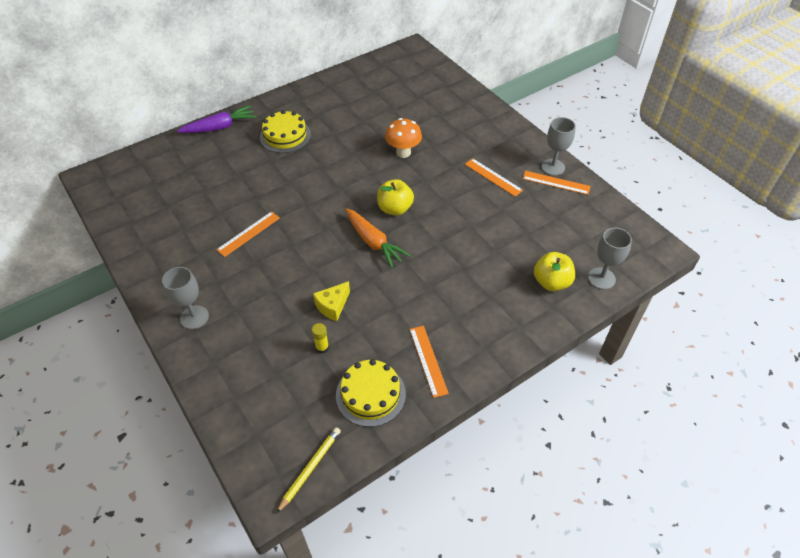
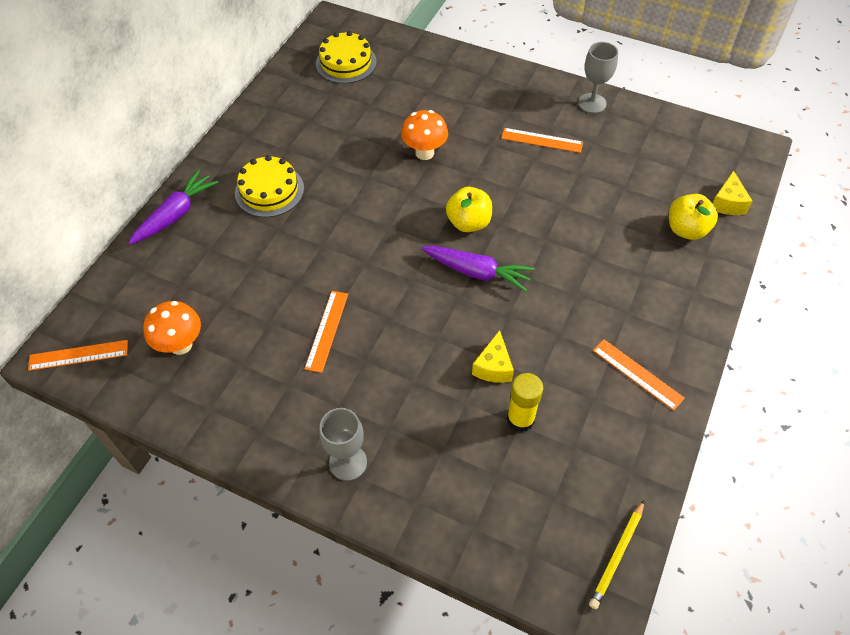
camera: 30 degrees left, 5 degrees up
yellow pencil [276,427,341,514] -> yellow pencil turned 150 degrees counterclockwise [589,500,644,609]
yellow glue stick [312,323,329,353] -> yellow glue stick [507,373,543,432], size x1.65
yellow cake [336,359,406,427] -> yellow cake moved to [316,31,377,84]
orange carrot [345,208,410,268] -> purple carrot [421,246,535,292]
orange ruler [522,171,591,195] -> orange ruler moved to [28,340,128,371]
grey goblet [588,228,632,289] -> yellow cheese [712,170,752,215]
none -> orange mushroom [143,301,201,355]

